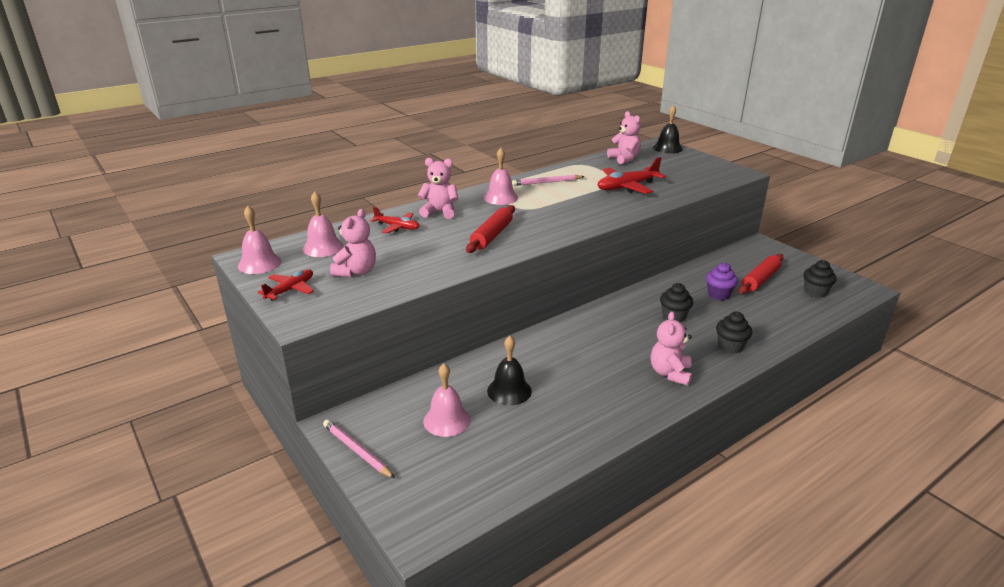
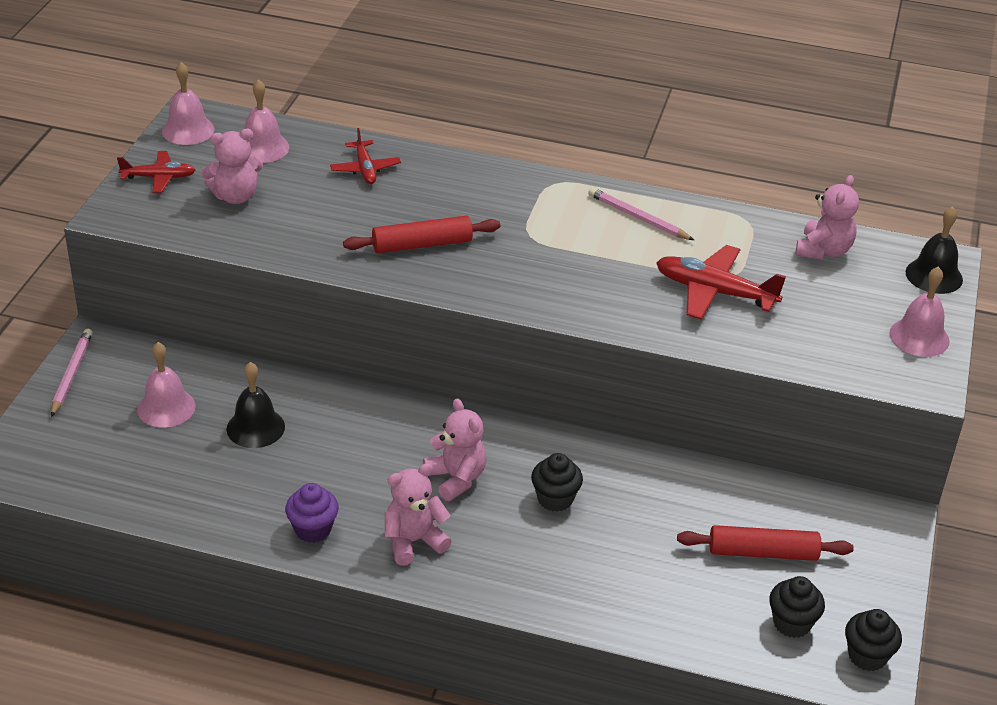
camera: 50 degrees right, 10 degrees up
pink teddy bear [418,158,459,219] -> pink teddy bear moved to [423,399,487,501]
pink bell [484,148,518,205] -> pink bell moved to [890,267,950,357]
purple cupcake [706,263,738,300] -> purple cupcake moved to [285,483,339,543]
black cupcake [716,312,752,353] -> black cupcake moved to [845,609,902,671]

